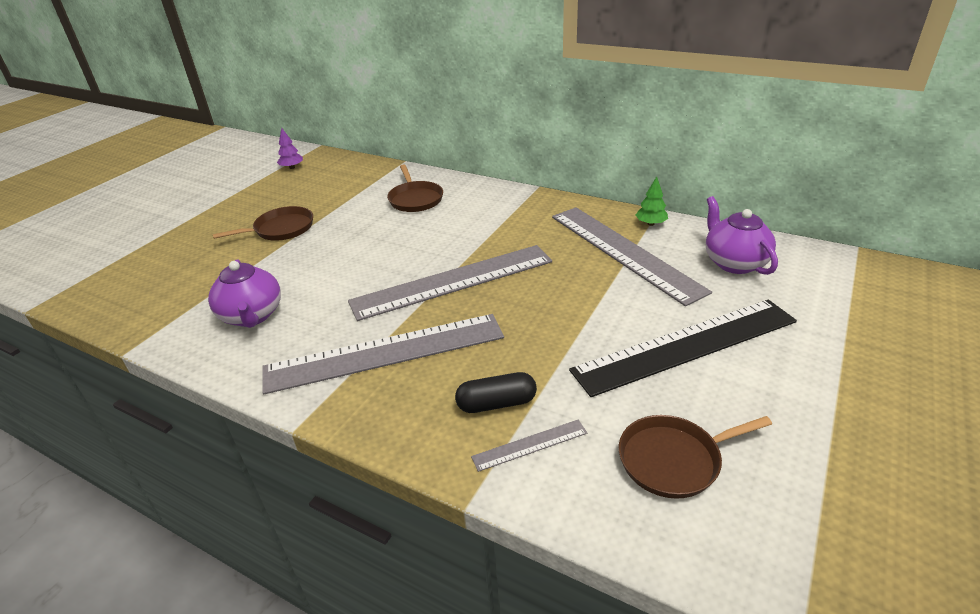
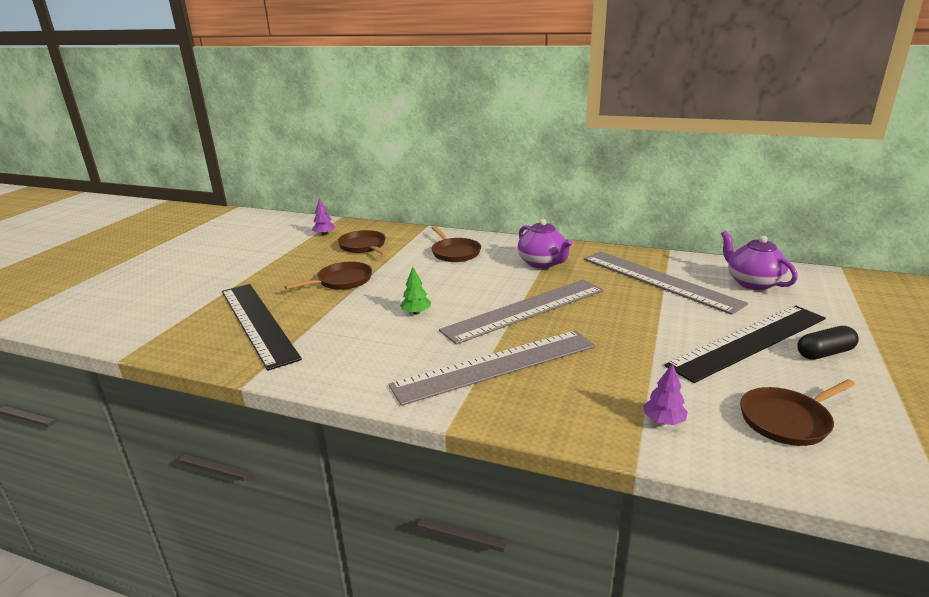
camera: 10 degrees left, 10 degrees down
purple teapot [208,259,281,328] -> purple teapot moved to [517,219,573,269]
black capsule [455,372,537,413] -> black capsule moved to [797,326,859,360]
grey ruler [471,420,587,472] -> purple tree [643,363,688,425]
green tree [636,176,668,226] -> green tree moved to [400,267,431,315]
none -> black ruler [222,284,302,371]
none -> brown pan [337,230,387,255]

